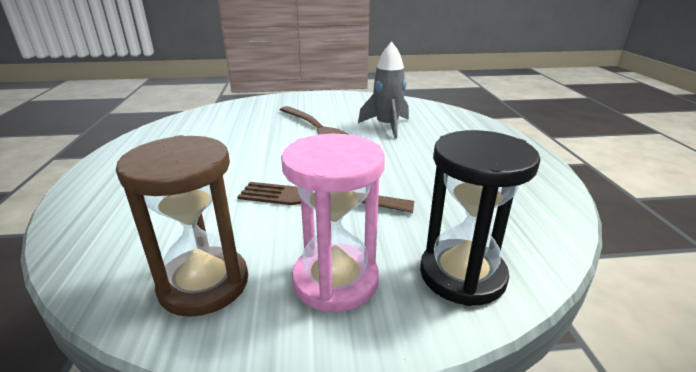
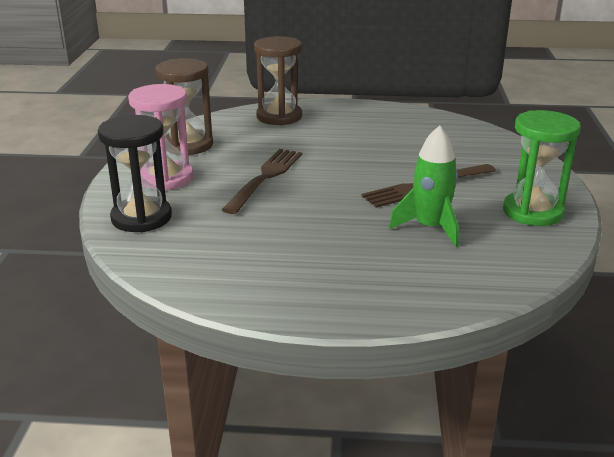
camera: 100 degrees right, 0 degrees up
grey rocket [358,42,409,138] -> green rocket [389,126,459,247]
none -> brown hourglass [254,36,302,126]
none -> green hourglass [503,110,581,226]

